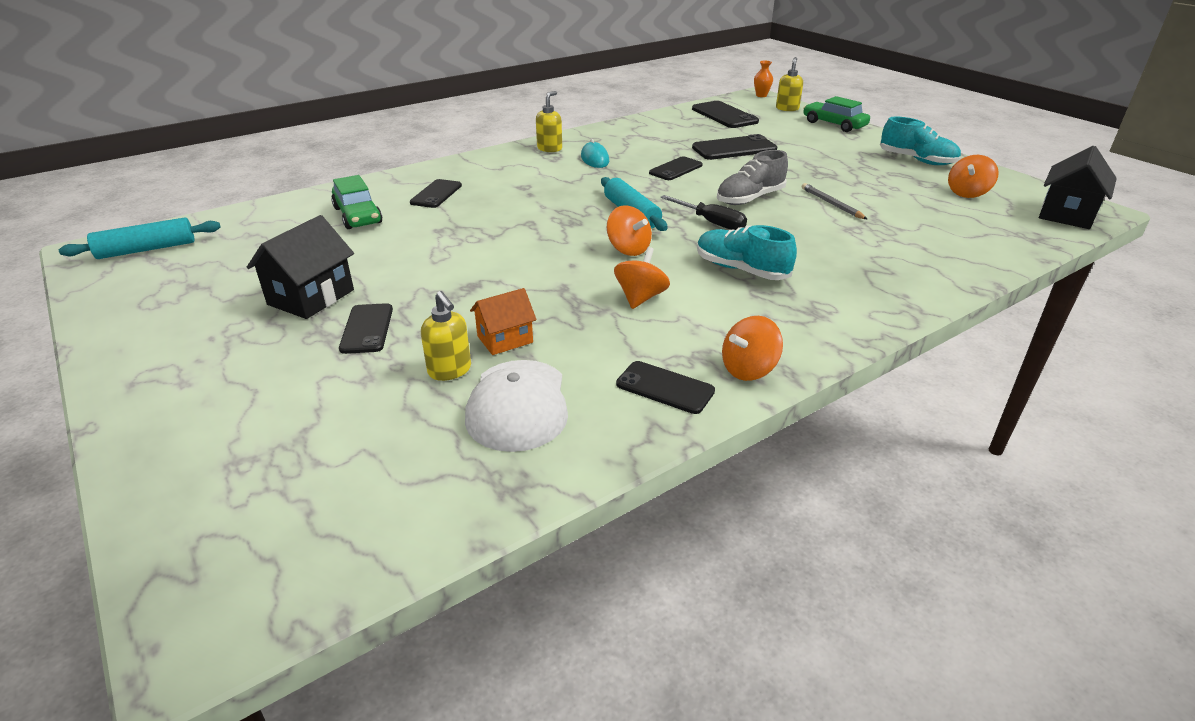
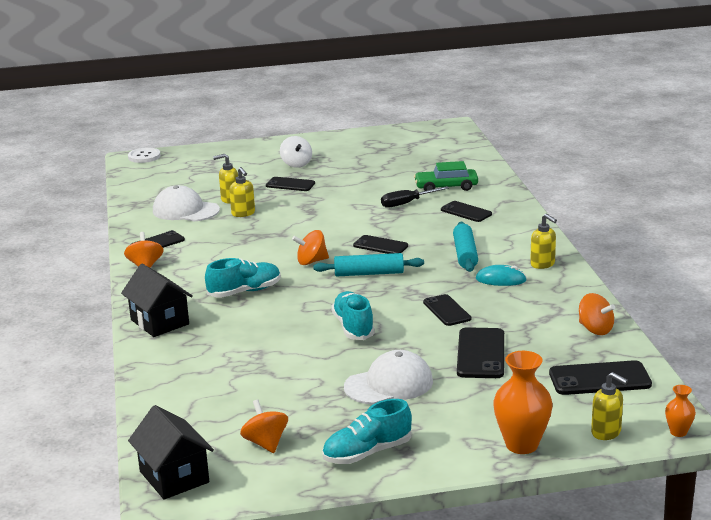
camera: 115 degrees right, 10 degrees down
turquoise rolling pin [59,217,221,259] -> turquoise rolling pin moved to [453,222,478,272]
black house [247,215,354,319] -> black house moved to [121,264,193,337]
orange house [470,288,537,355] -> yellow soap dispenser [229,167,255,217]
orange spinning top [614,247,670,309] -> orange spinning top moved to [579,293,615,335]
black screwdriver [660,195,747,230] -> black screwdriver moved to [381,186,449,208]
grey shoe [717,150,788,205] -> turquoise shoe [331,291,375,340]
grey pencil [802,183,867,219] -> none
green car [803,96,870,132] -> orange vase [493,351,553,454]
none -> white button [128,148,161,163]
none -> white spinning top [280,136,312,168]
none -> white cap [344,350,433,404]
none -> black phone [353,235,408,254]

